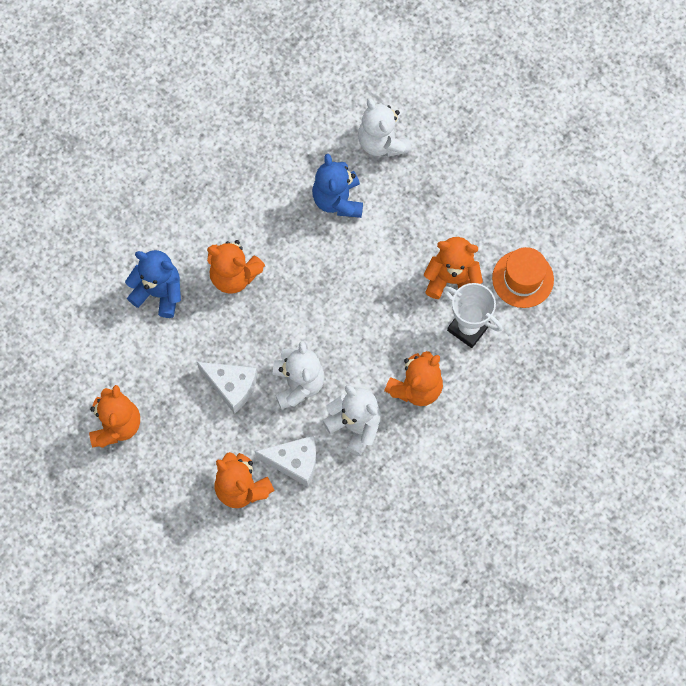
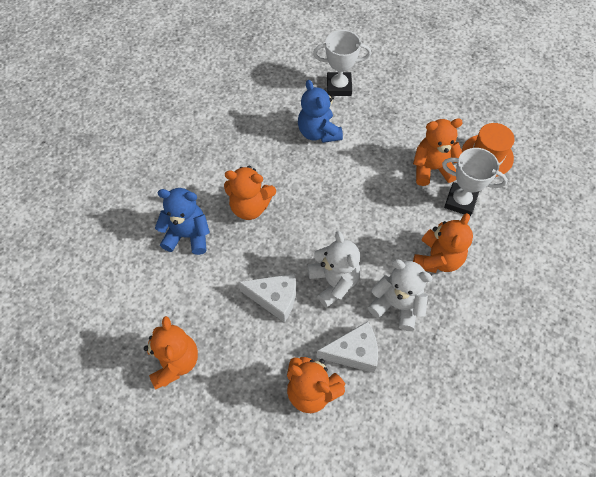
camera: 15 degrees left, 10 degrees down
white teddy bear [358,98,411,157] -> white trophy [313,30,371,96]

